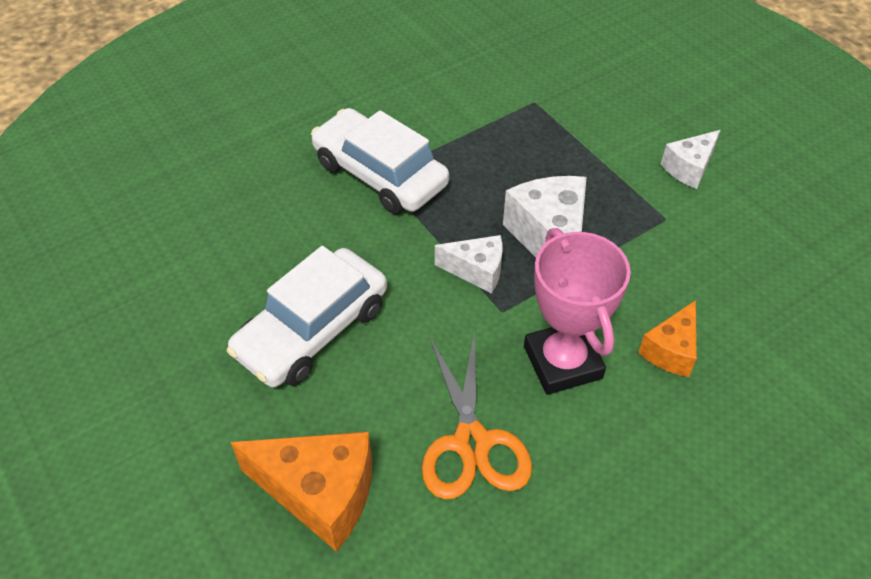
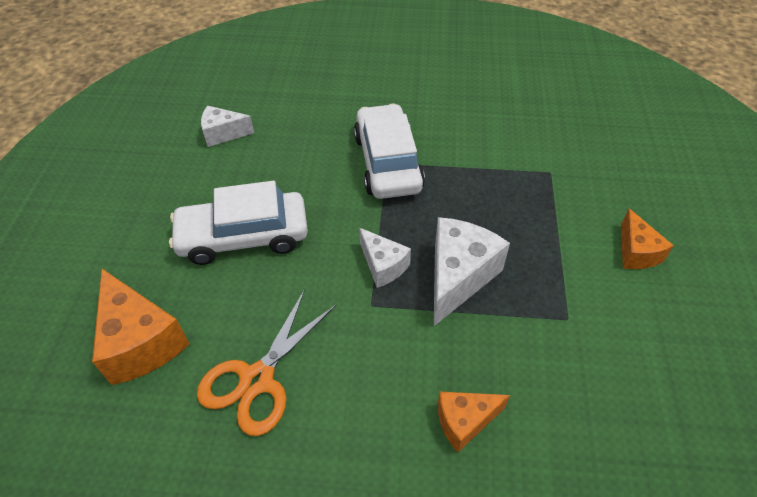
camera: 40 degrees right, 0 degrees up
pink trophy [524,228,631,395] -> none
white cheese [661,130,720,189] -> white cheese moved to [201,105,254,147]
none -> orange cheese [621,209,674,269]

